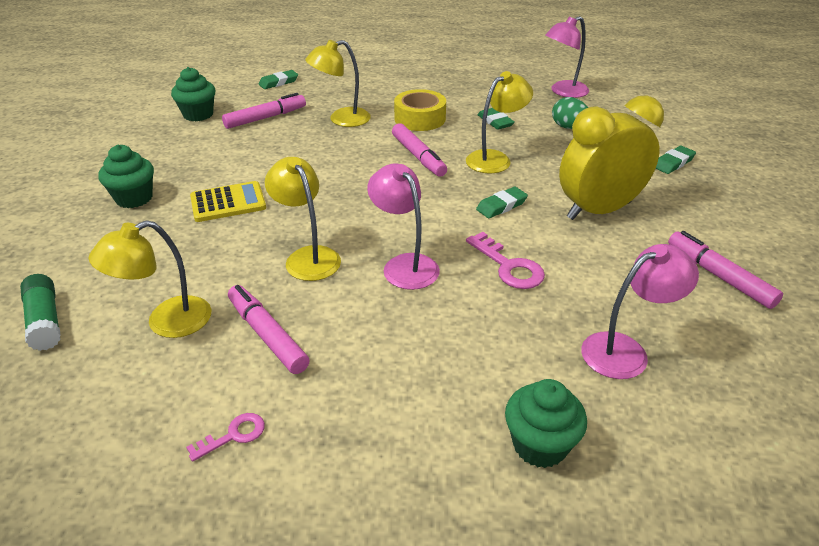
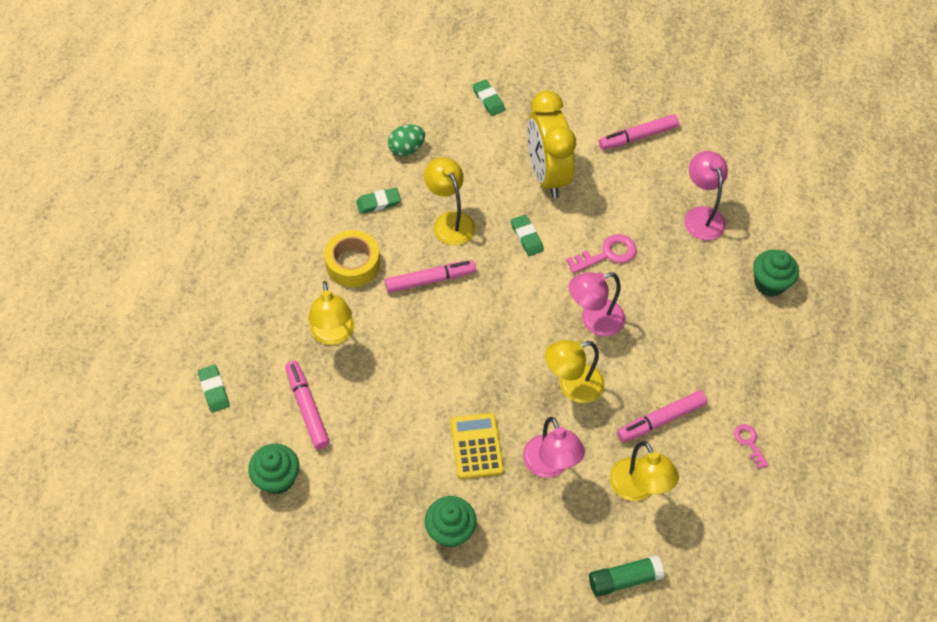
camera: 80 degrees left, 20 degrees up
pink lamp [545,16,589,98] -> pink lamp moved to [523,417,585,478]

